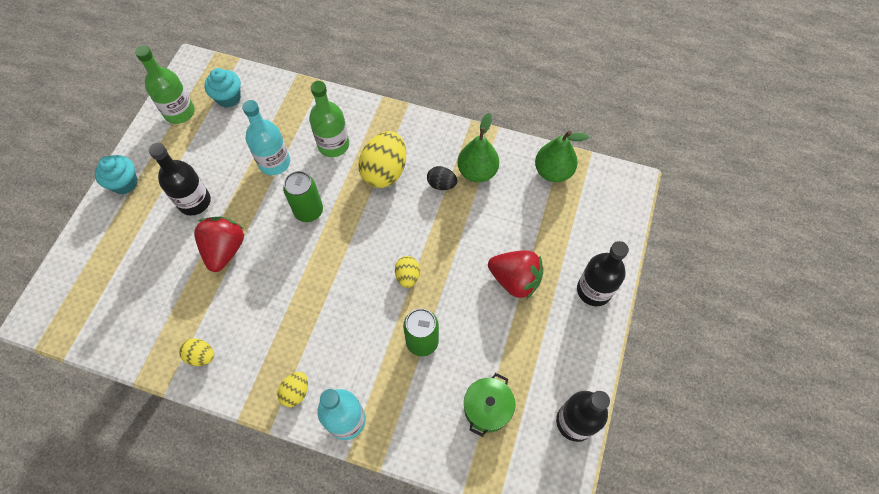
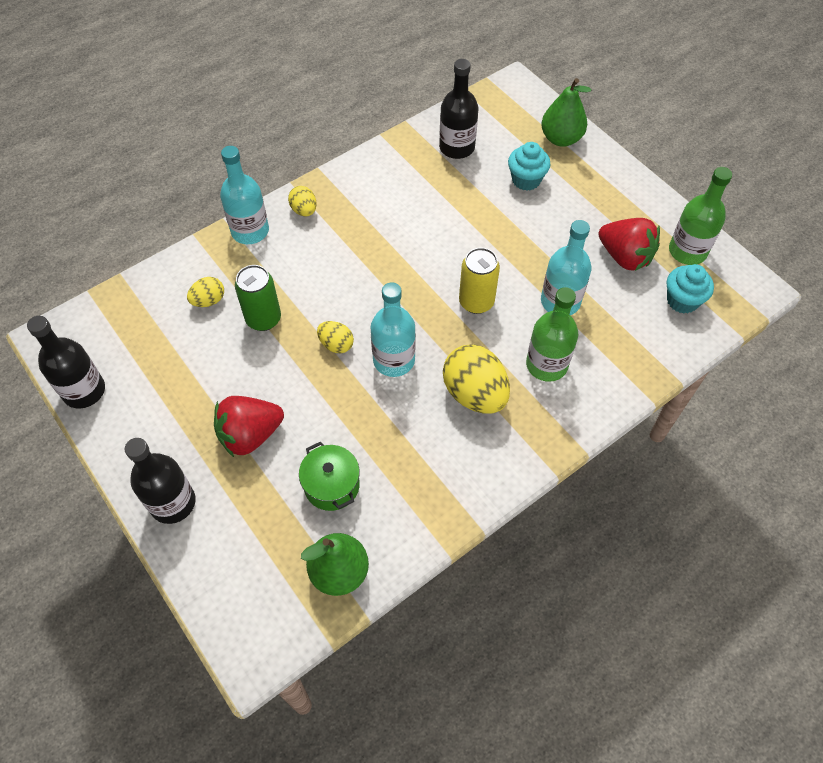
camera: 125 degrees right, 5 degrees down
turquoise cupcake [95,155,138,194] -> turquoise cupcake moved to [508,142,550,191]
black bottle [149,143,211,215] -> black bottle moved to [439,59,478,159]
yellow egg [179,338,214,366] -> yellow egg moved to [187,277,224,307]
red strawberry [194,217,244,272] -> red strawberry moved to [598,218,660,271]
green can [283,171,323,222] -> yellow can [459,248,500,314]
black egg [427,166,458,190] -> none
green pear [457,113,499,182] -> green pear moved to [541,78,592,147]
green pot [464,373,515,437] -> green pot moved to [299,441,360,511]
none -> turquoise bottle [371,282,416,377]

